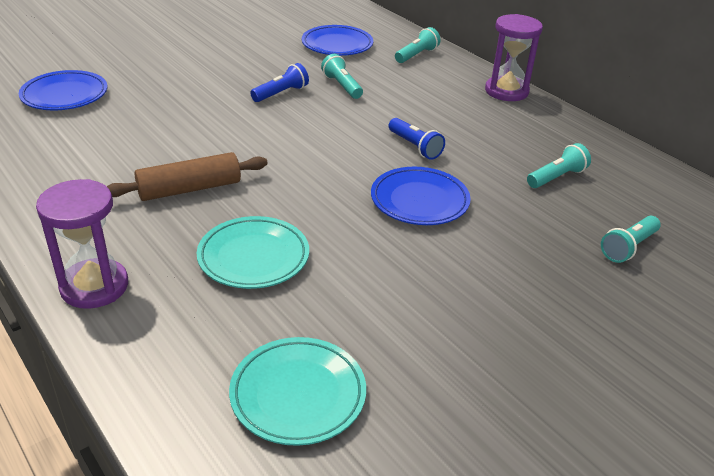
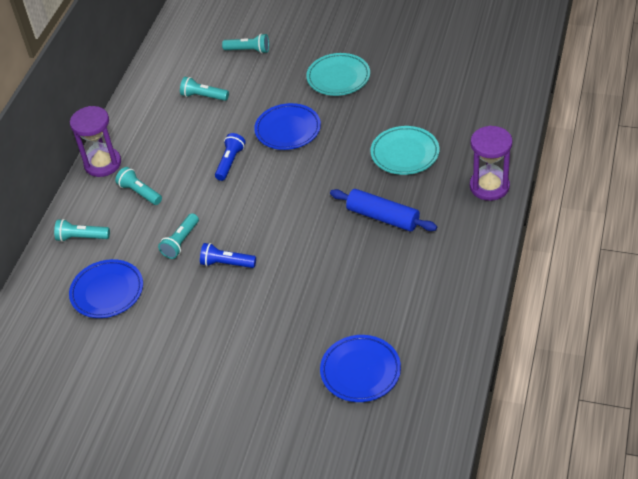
camera: 120 degrees left, 10 degrees up
brown rolling pin [107,152,268,201] -> blue rolling pin [330,189,437,232]
turquoise plate [229,337,366,446] -> turquoise plate moved to [306,53,370,96]
none -> turquoise flashlight [115,167,162,205]

